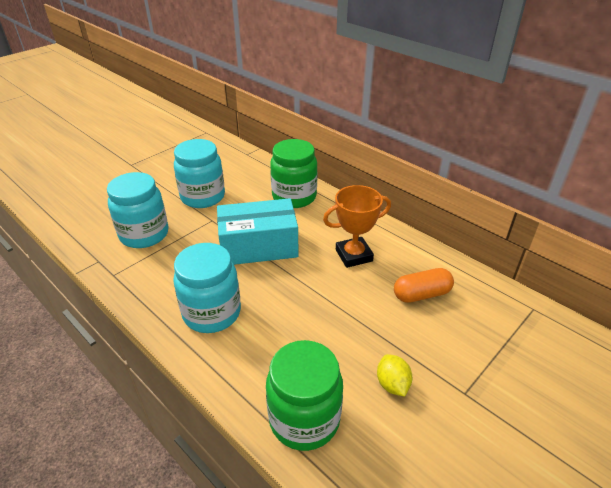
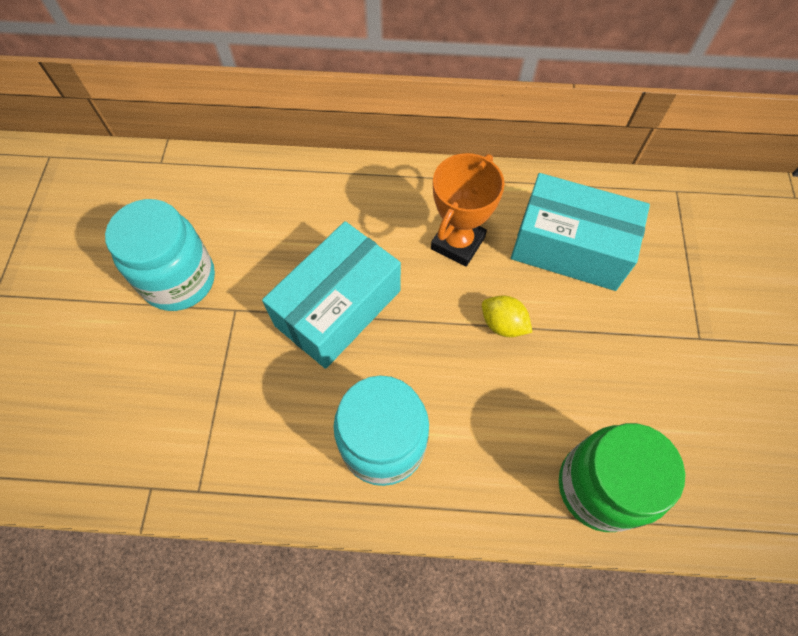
camera: 40 degrees left, 25 degrees up
turquoise jar [107,172,169,248] -> none
green jar [270,139,317,208] -> none
yellow lemon [377,354,412,397] -> yellow lemon moved to [482,295,532,337]
orange capsule [394,268,454,303] -> turquoise box [511,173,650,291]

